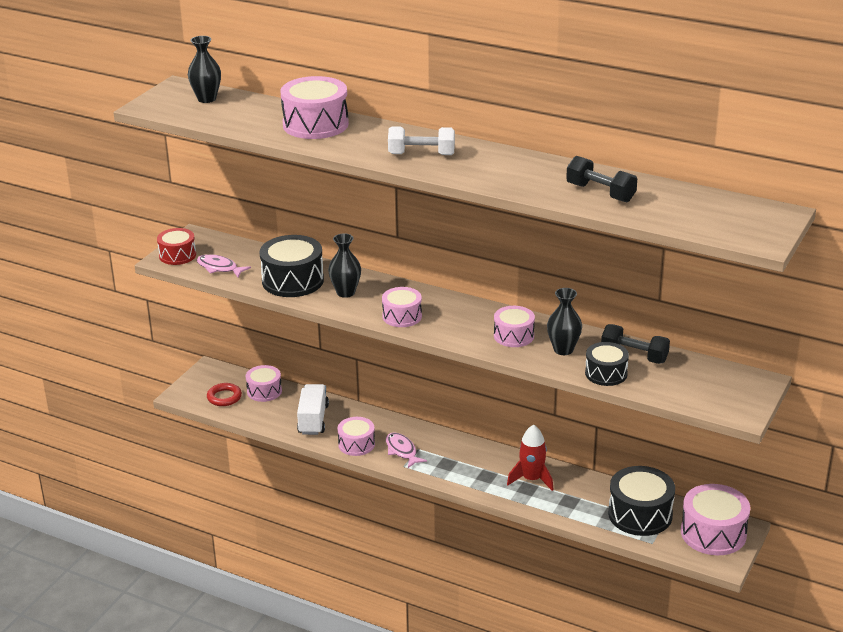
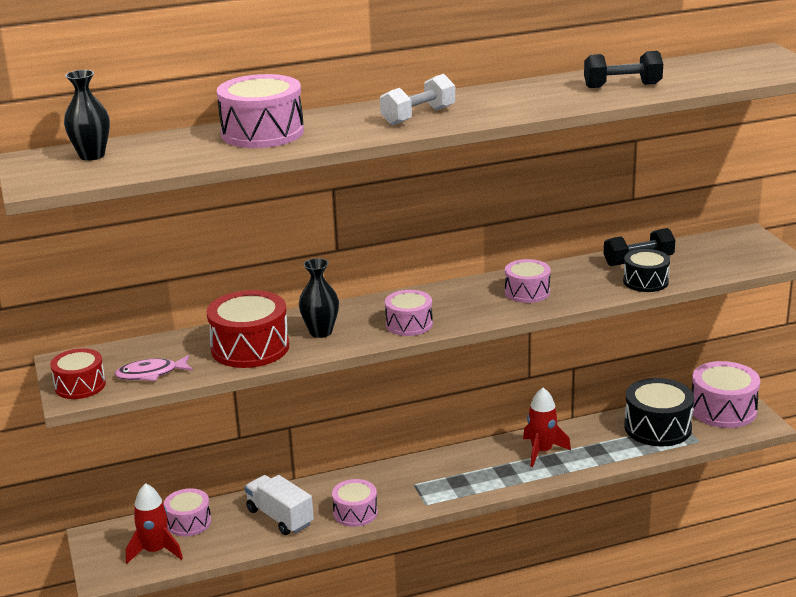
camera: 45 degrees left, 5 degrees down
red ring [207,383,242,406] -> red rocket [126,483,183,564]
black drum [259,235,324,297] -> red drum [207,290,289,368]
pink fish [386,432,427,468] -> none
black vase [547,288,582,355] -> none

